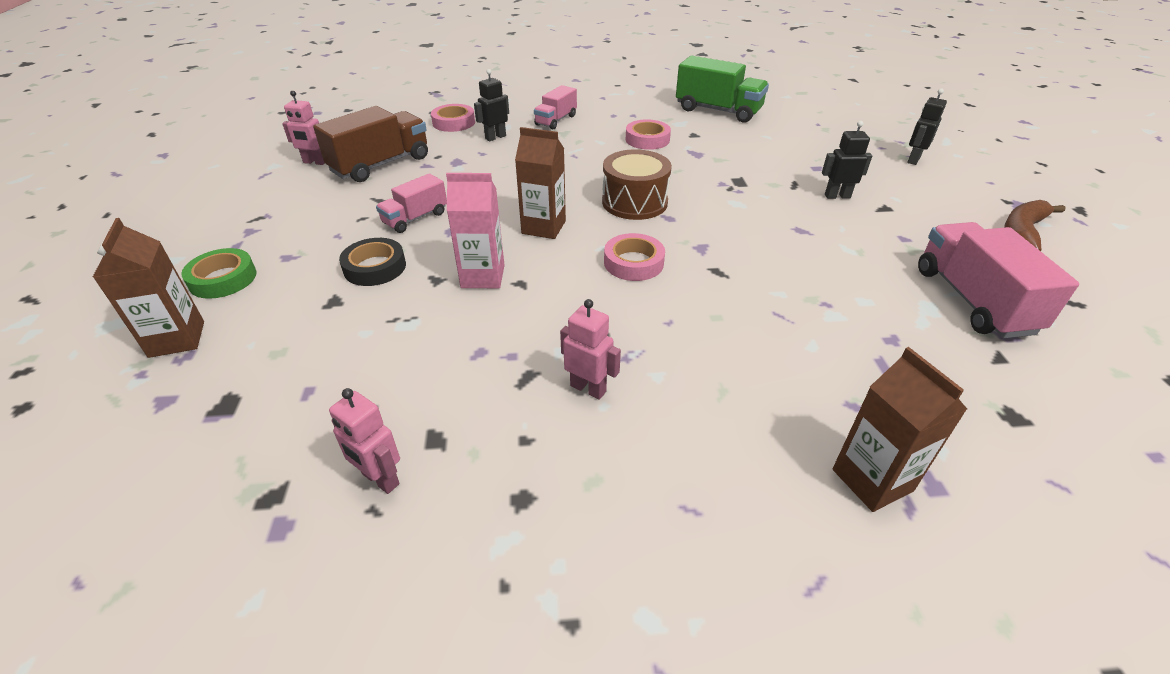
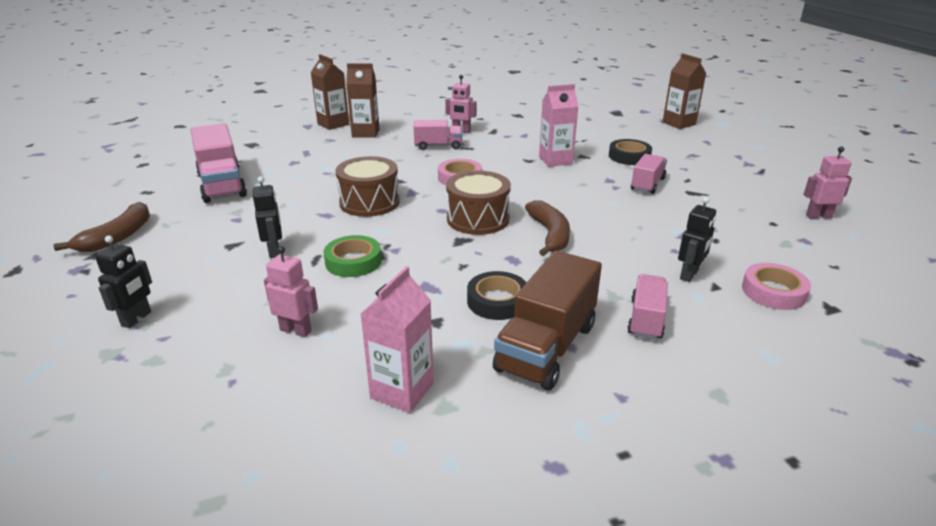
camera: 165 degrees right, 10 degrees down
green tape [181,248,257,299] -> green tape moved to [324,235,382,277]
brown truck [313,106,428,182] -> brown truck moved to [493,251,602,390]
pink robot [329,388,400,494] -> pink robot moved to [264,246,318,337]
brown carton [515,127,566,239] -> brown carton moved to [346,63,379,138]
pink tape [626,119,671,150] -> black tape [467,271,527,320]
green truck [676,56,769,123] -> pink carton [361,266,434,413]
black robot [822,121,872,199] -> black robot turned 90 degrees counterclockwise [253,176,282,258]
none -> brown drum [335,156,400,217]
none -> pink truck [414,120,463,150]
none -> brown banana [525,200,570,256]

